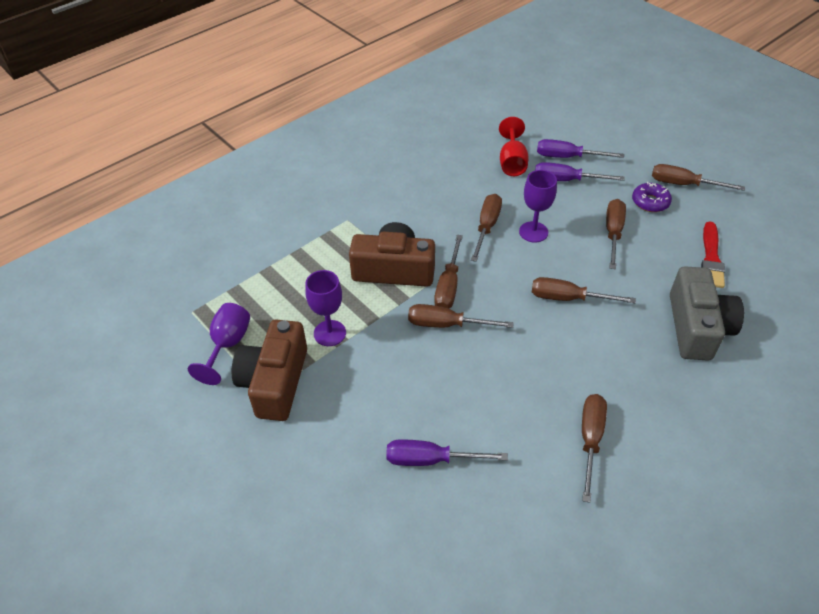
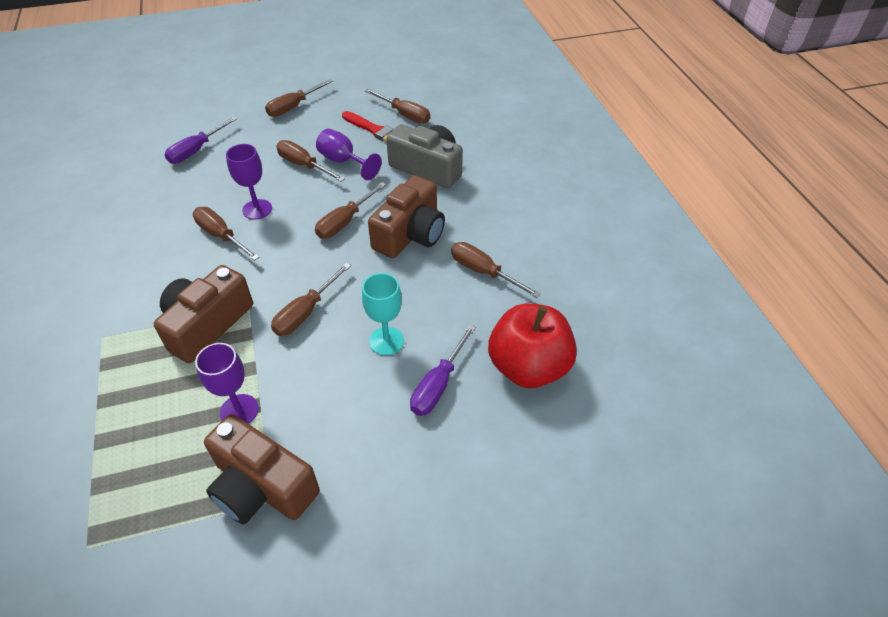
camera: 65 degrees left, 0 degrees up
purple goblet [188,303,250,385] -> purple goblet moved to [316,129,382,180]
brown screwdriver [434,235,463,308] -> brown screwdriver moved to [365,89,430,124]
red goblet [499,117,529,176] -> none
purple screwdriver [535,162,625,181] -> none
purple donut [632,182,672,212] -> none
none -> turquoise goblet [362,273,404,356]
none -> brown camera [368,175,445,258]
none -> red apple [488,303,577,388]

